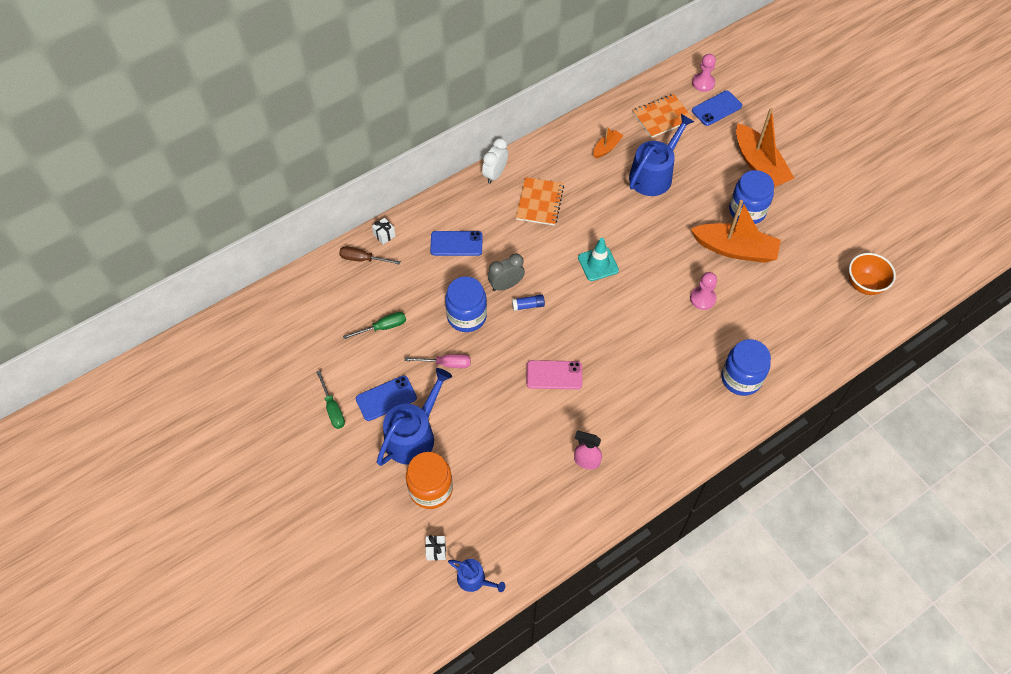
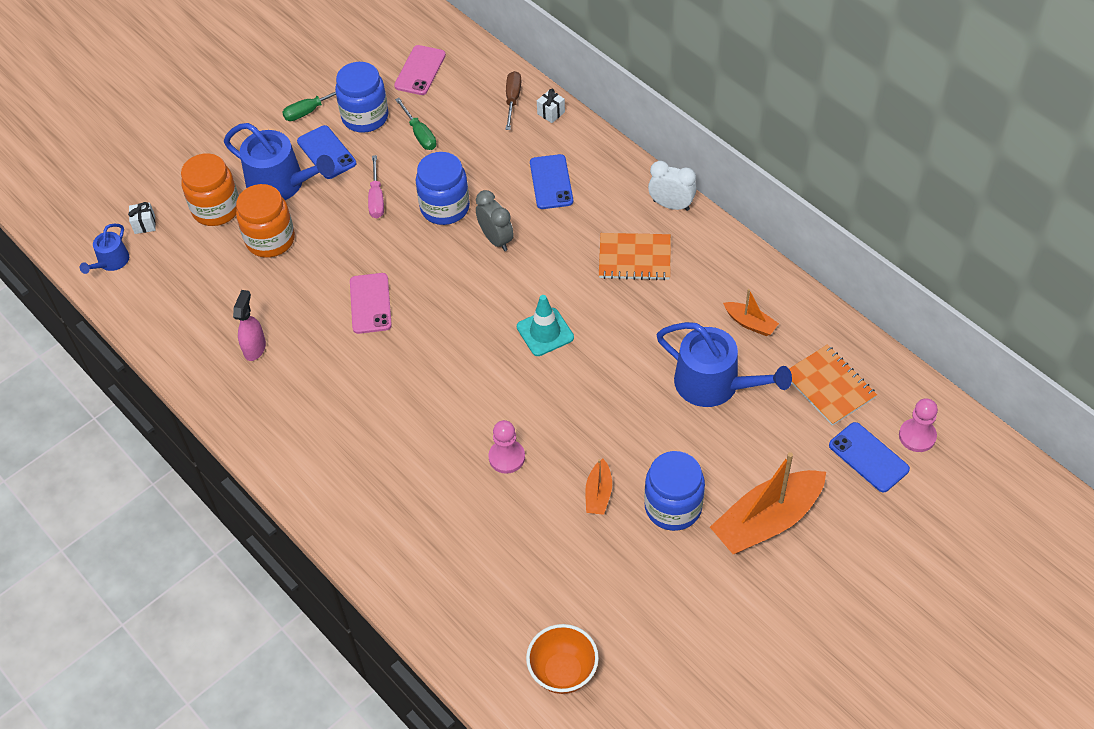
camera: 85 degrees right, 5 degrees down
blue glue stick [512,295,545,311] -> none
orange boat [691,200,781,263] -> orange boat [585,459,612,515], size x0.49
blue jar [721,339,771,396] -> blue jar moved to [335,62,389,133]
none -> orange jar [236,184,295,258]
none -> pink phone [394,45,446,95]

